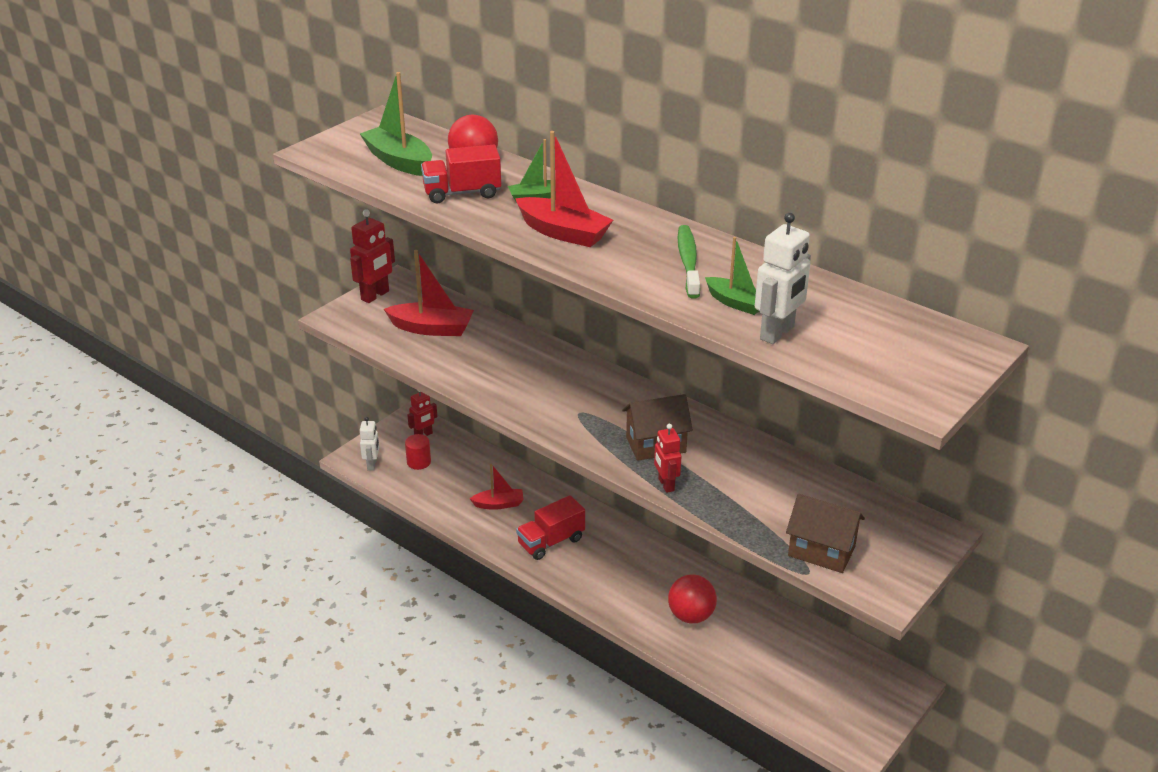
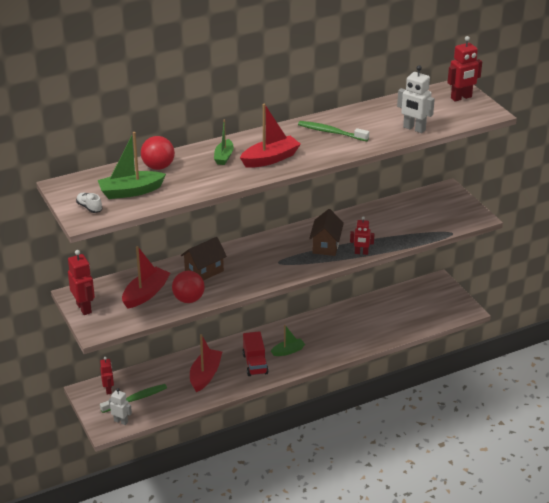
camera: 65 degrees left, 0 degrees up
red cylinder [405,434,431,470] -> green toothbrush [100,384,167,413]
red truck [421,145,501,203] -> none
red boat [470,463,524,510] -> red boat [190,334,222,392], size x1.60
red ball [668,574,717,623] -> red ball moved to [172,271,205,303]
green boat [705,237,759,315] -> green boat moved to [271,325,305,356]
white robot [755,213,811,344] -> white robot turned 150 degrees clockwise [397,65,435,133]
brown house [786,494,865,573] -> brown house moved to [181,237,227,281]
none -> white shoe [76,193,102,213]
none -> red robot [447,36,482,102]

